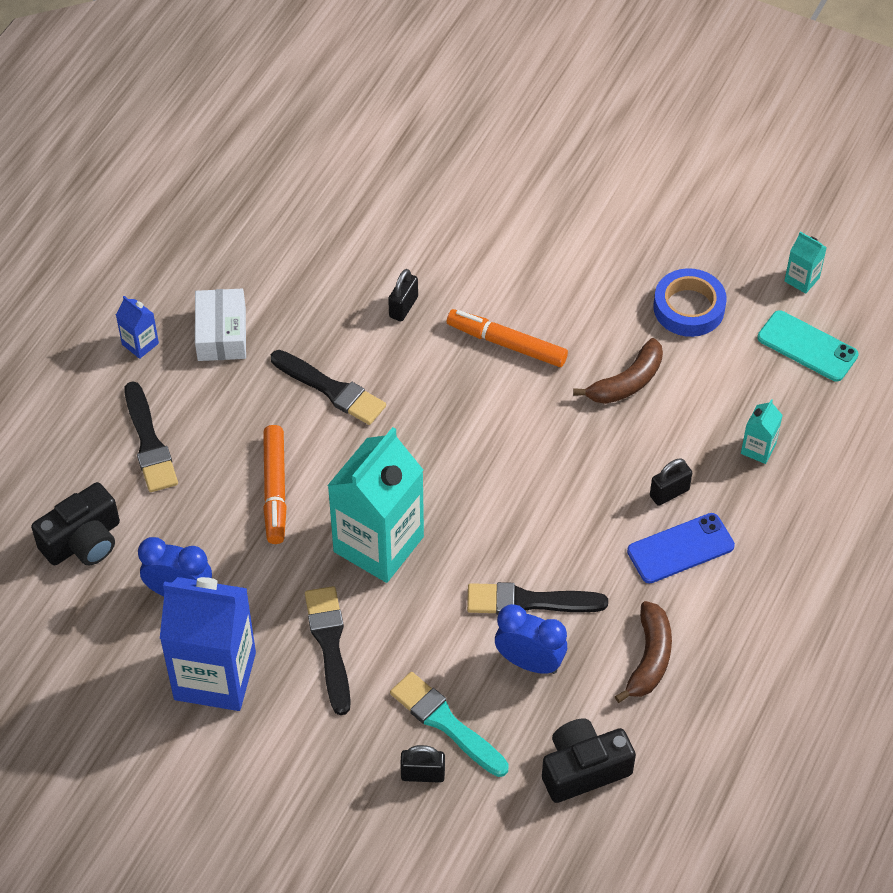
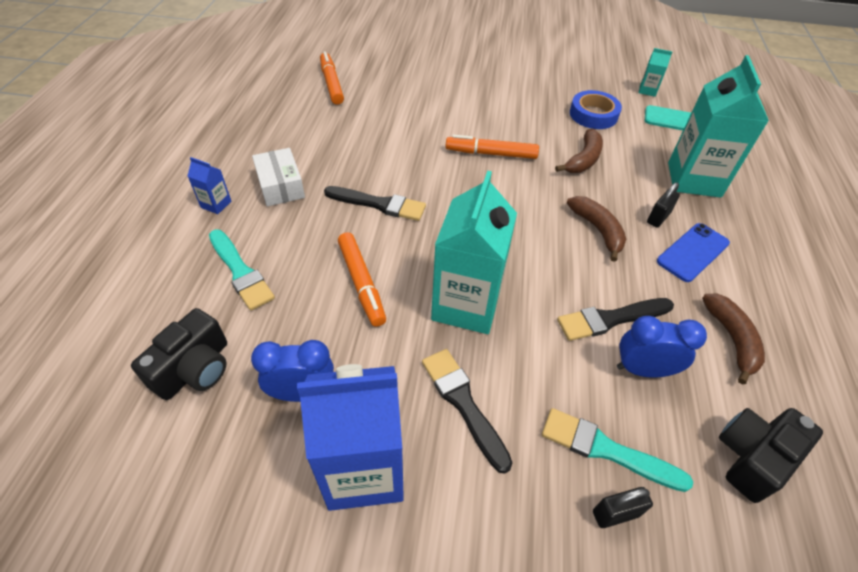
camera: 20 degrees left, 5 degrees down
black brush [125,381,178,492] -> turquoise brush [209,229,275,310]
black padlock [388,269,418,321] -> none
turquoise carton [741,399,783,464] -> turquoise carton [668,55,769,198], size x2.34
none -> orange marker [320,51,344,105]
none -> brown banana [567,196,626,262]

